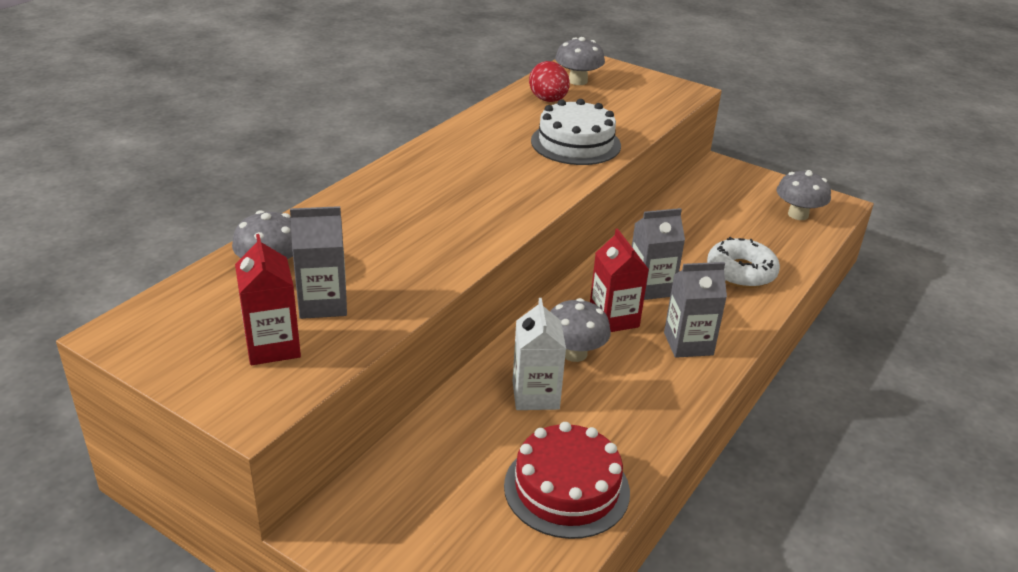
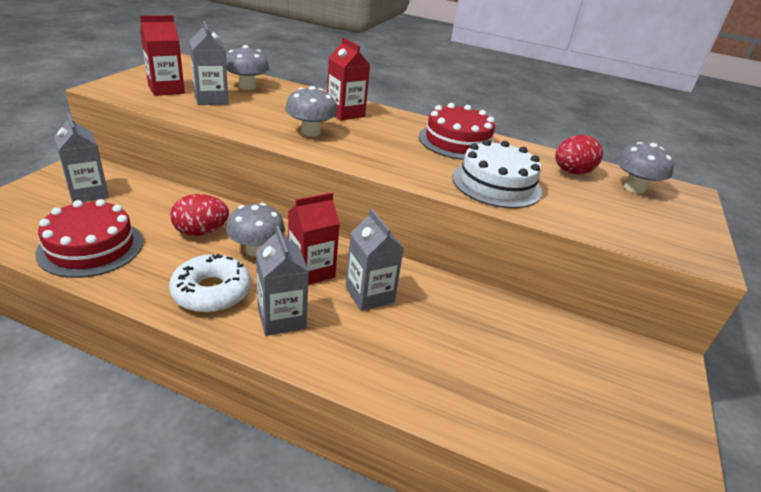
camera: 75 degrees right, 0 degrees up
white carton [513,298,566,410] -> red egg [170,194,229,236]
white donut [707,237,780,288] -> white donut moved to [169,254,251,313]
grey mushroom [777,170,831,220] -> grey mushroom moved to [285,86,337,137]
none -> grey carton [54,114,109,203]
none -> red carton [327,37,370,121]
none -> red cake [419,103,495,160]

